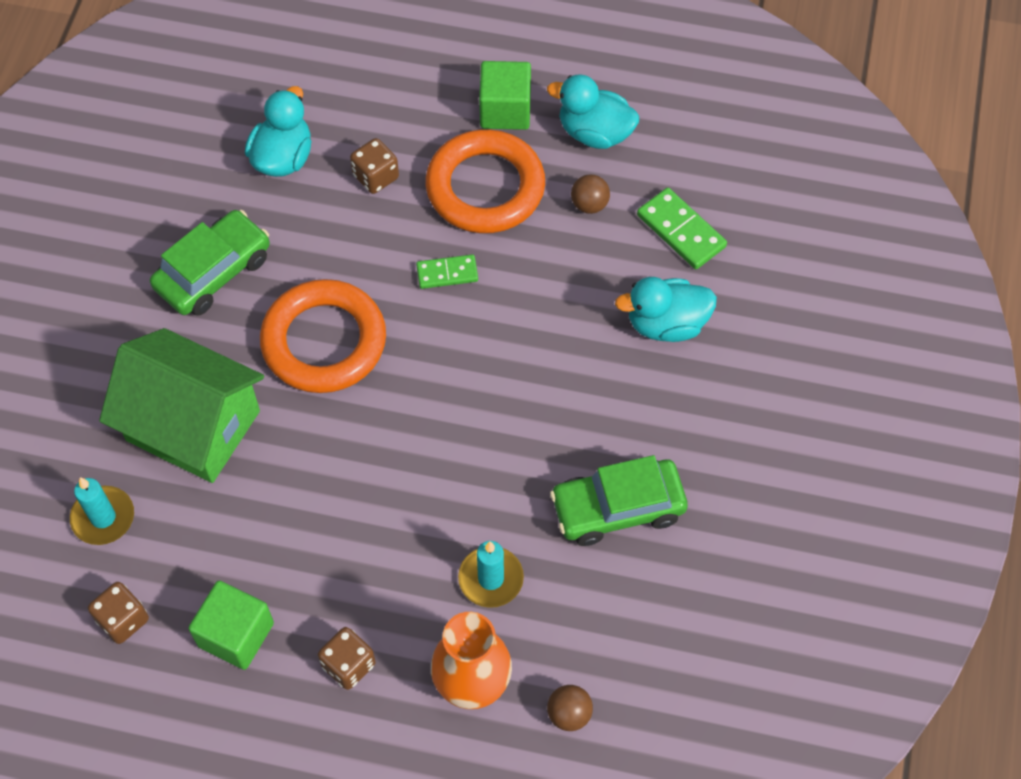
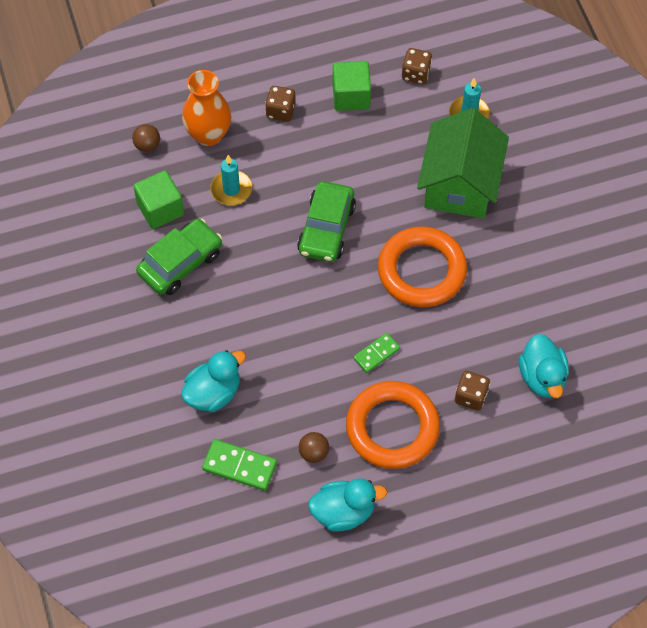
camera: 150 degrees right, 0 degrees up
green house [99,328,264,483] -> green house turned 75 degrees counterclockwise [417,108,509,219]
green car [150,210,270,316] -> green car moved to [297,181,356,262]
green cube [479,61,531,130] -> green cube moved to [133,170,184,229]

